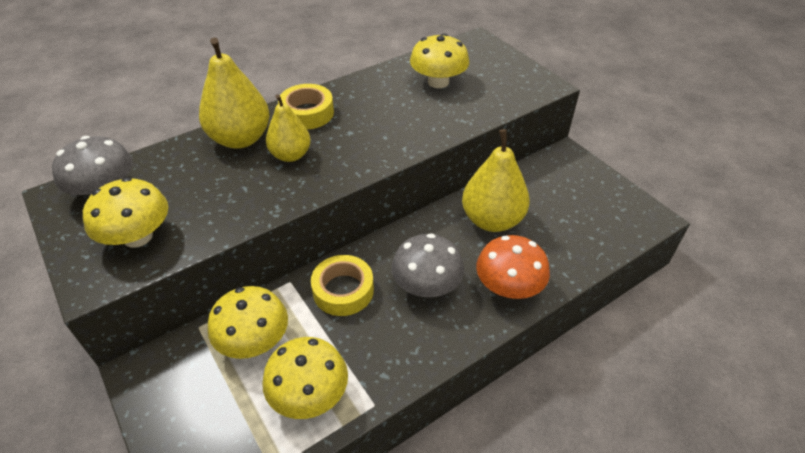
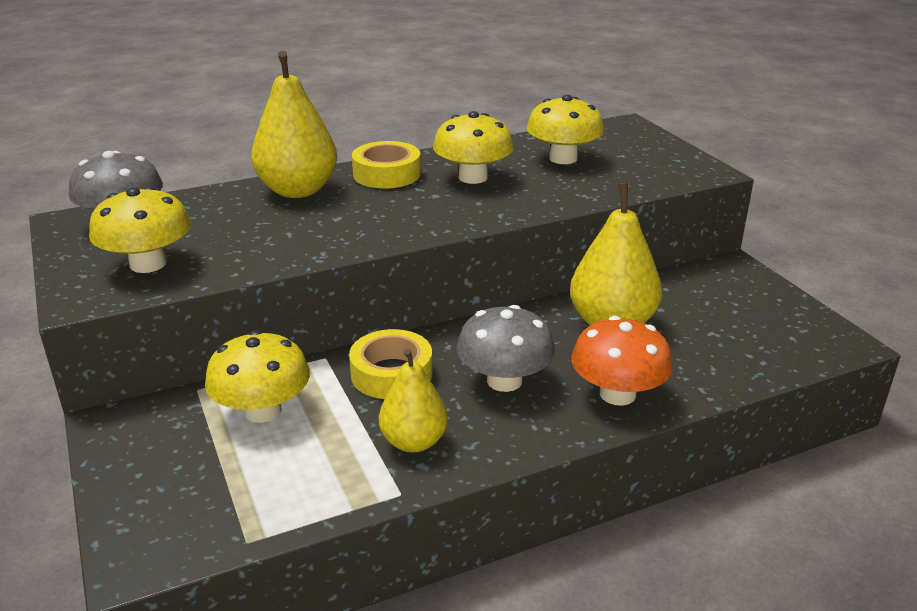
camera: 10 degrees right, 15 degrees down
yellow mushroom [262,337,348,419] -> yellow mushroom moved to [433,111,514,184]
yellow pear [266,94,311,162] -> yellow pear moved to [379,348,448,452]

